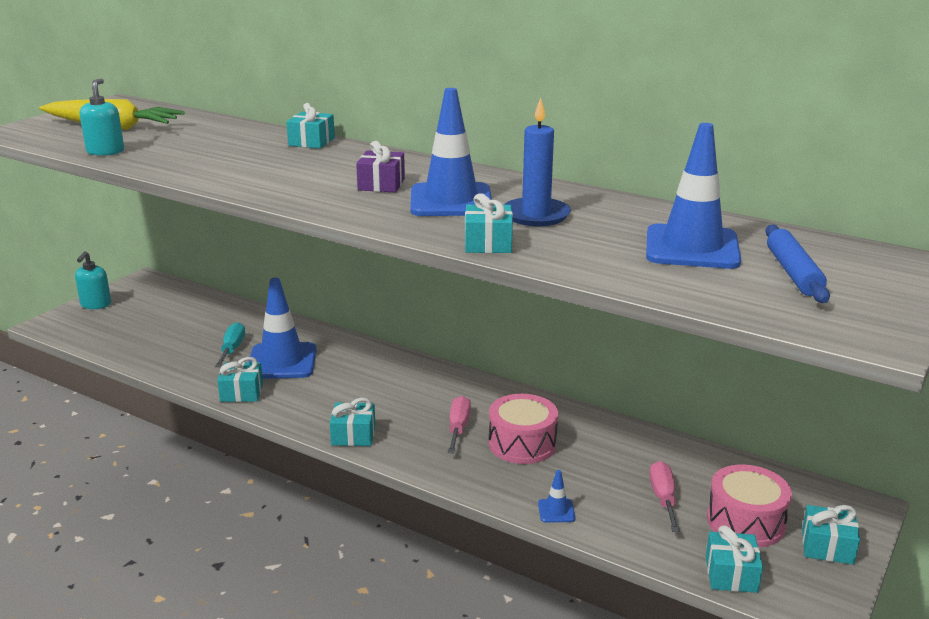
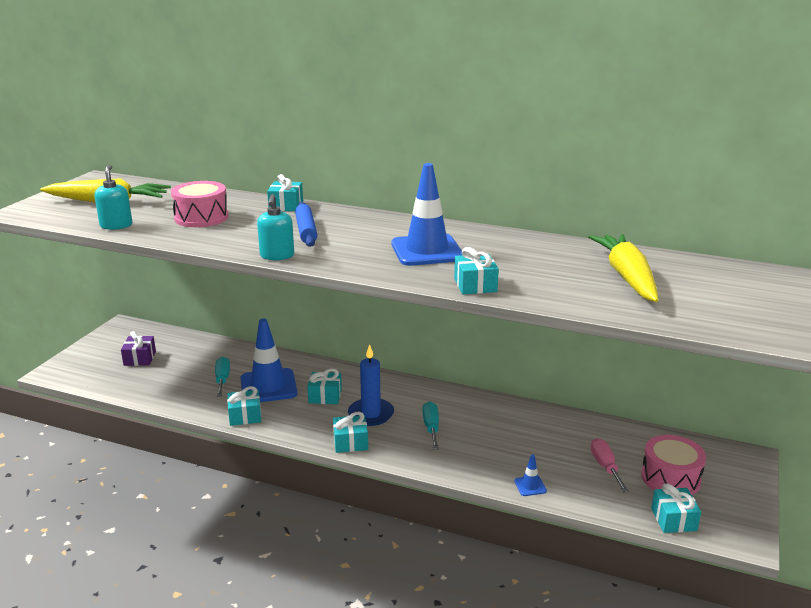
camera: 10 degrees left, 0 degrees up
turquoise soap dispenser [75,251,111,309] -> turquoise soap dispenser moved to [257,194,294,260]
purple gift [356,141,405,193] -> purple gift moved to [121,331,156,366]
pink screwdriver [448,396,471,453] -> turquoise screwdriver [423,401,439,449]
pink drum [489,394,558,464] -> pink drum moved to [171,181,229,227]
blue candle [504,97,571,226] -> blue candle moved to [348,344,394,426]
blue traffic cone [646,123,741,269] -> yellow carrot [588,234,659,302]
blue rolling pin [766,224,830,303] -> blue rolling pin moved to [295,202,317,247]
turquoise gift [802,505,860,565] -> turquoise gift moved to [307,368,342,404]

